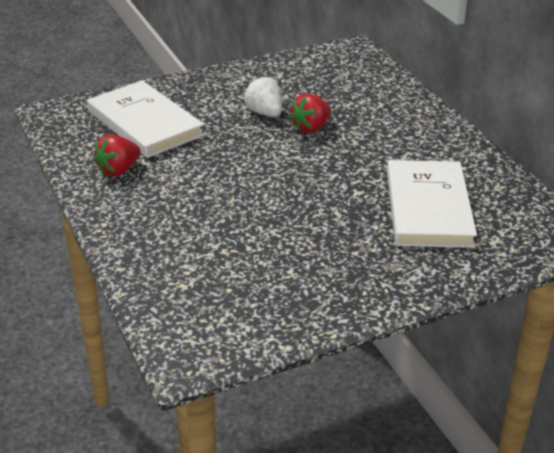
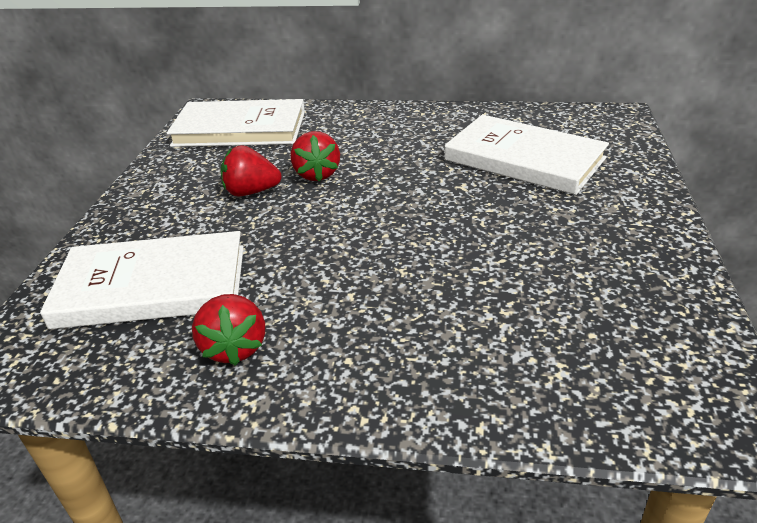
camera: 55 degrees left, 0 degrees up
white strawberry [243,76,282,117] -> red strawberry [221,145,282,196]
none -> white book [167,99,305,147]

